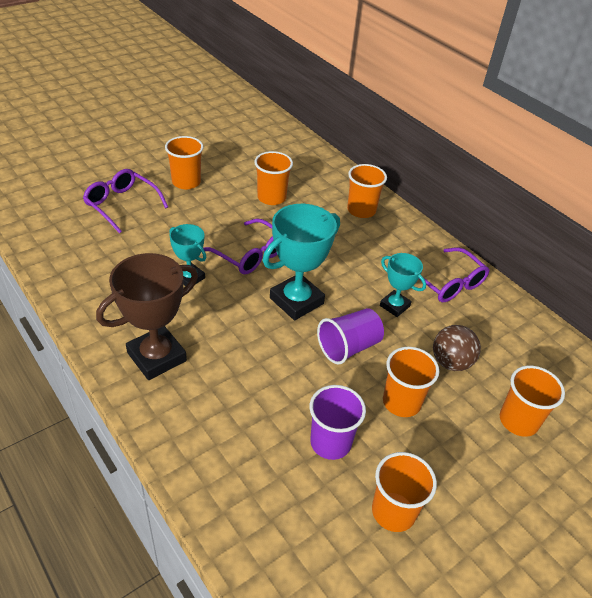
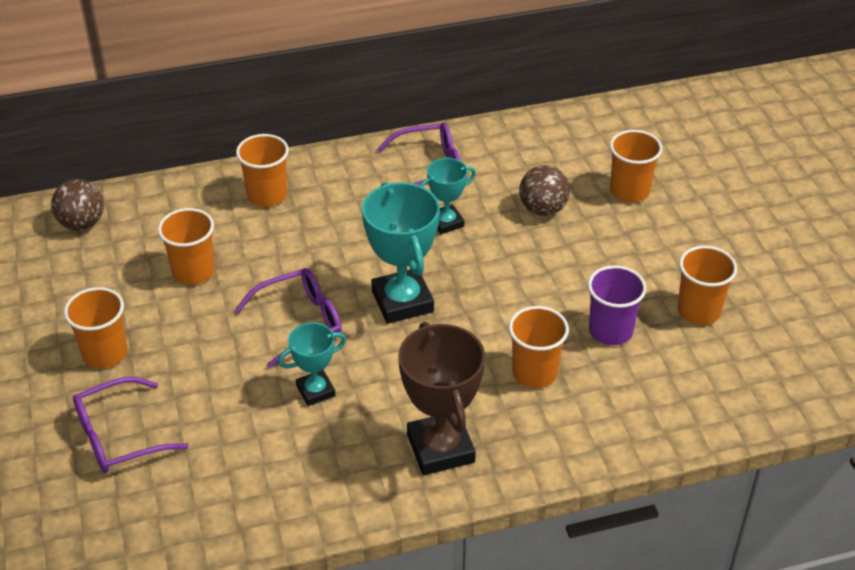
camera: 65 degrees left, 0 degrees up
purple cup [317,308,384,365] -> none
orange cup [383,347,439,417] -> orange cup moved to [509,306,569,388]
none -> brown ball [51,179,104,230]

